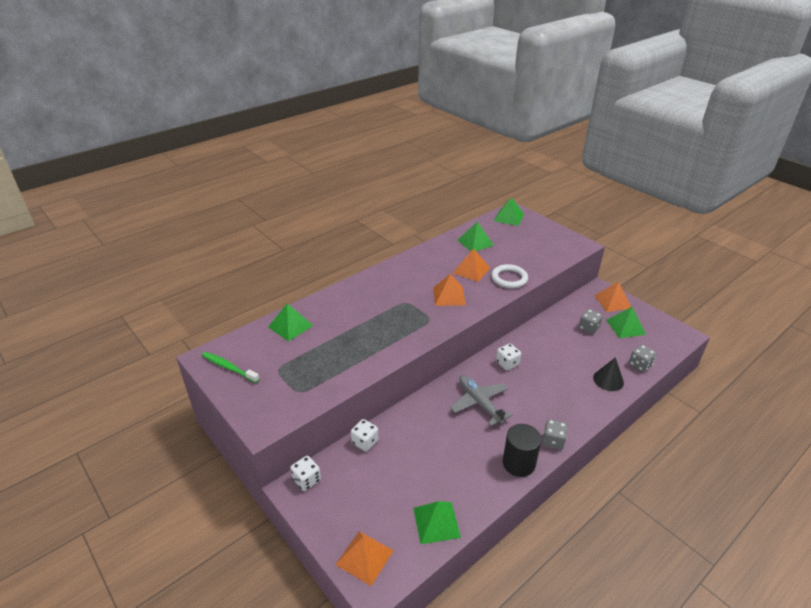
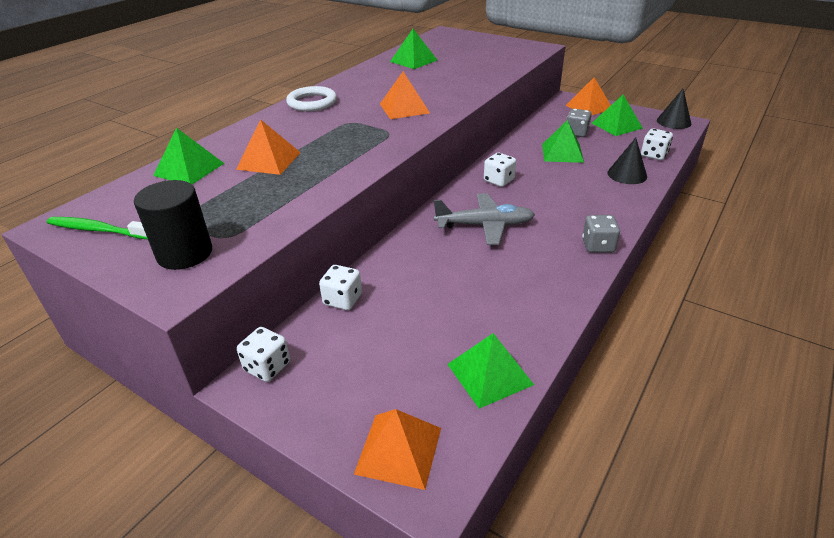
camera: 15 degrees left, 0 degrees up
grey plane [450,375,512,426] -> grey plane turned 135 degrees clockwise [434,193,535,245]
orange pyramid [453,248,490,282] -> orange pyramid moved to [236,119,301,175]
white ring [491,264,528,288] -> white ring moved to [286,86,337,111]
green pyramid [494,197,524,226] -> green pyramid moved to [542,120,584,163]
black cylinder [503,424,541,477] -> black cylinder moved to [134,180,212,270]
grey dice [629,345,657,372] -> white dice [641,129,673,160]
none -> black cone [657,89,691,129]

